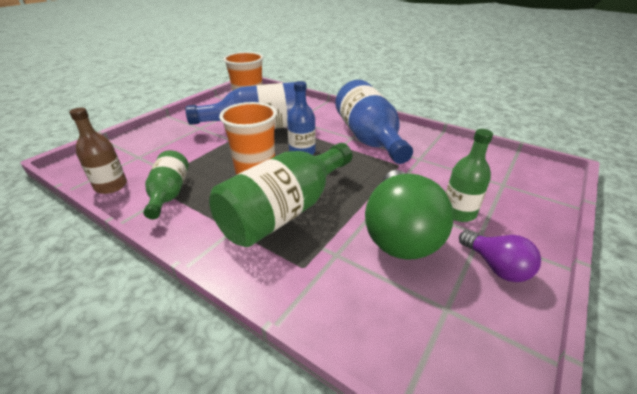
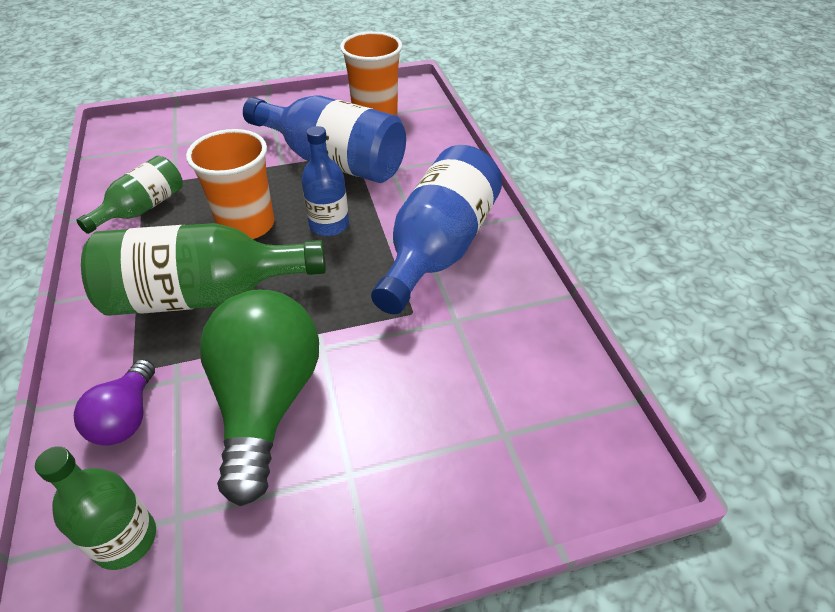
camera: 40 degrees right, 10 degrees up
brown bottle [69,108,127,194] -> none
green light bulb [365,170,454,260] -> green light bulb turned 135 degrees clockwise [200,290,319,506]
green bottle [446,129,493,222] -> green bottle moved to [35,446,156,570]
purple light bulb [459,230,541,282] -> purple light bulb moved to [74,359,155,445]

